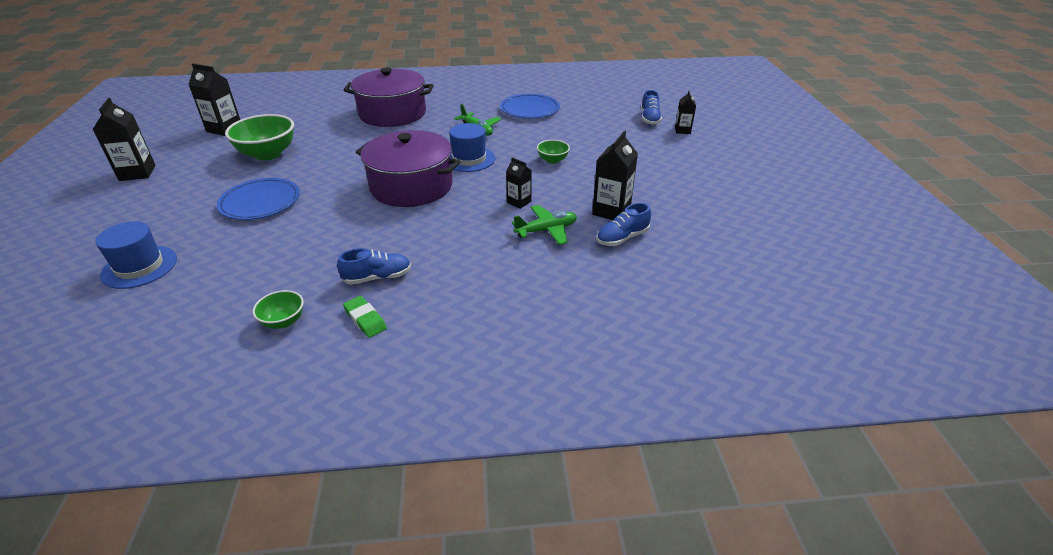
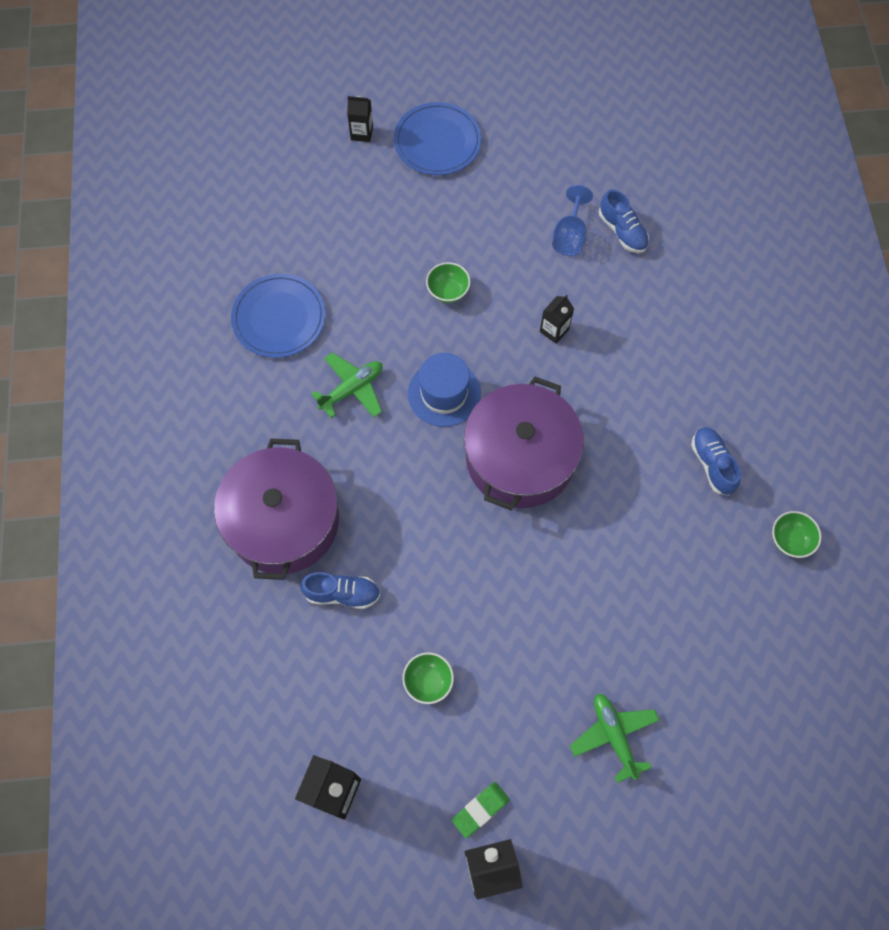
camera: 90 degrees left, 30 degrees up
blue hat [95,221,177,289] -> none
blue plate [217,178,300,220] -> blue plate moved to [394,102,482,175]
green bowl [225,114,294,161] -> green bowl [403,652,454,704], size x0.51
green eraser [343,296,387,338] -> green eraser moved to [452,782,510,838]
green plane [512,205,577,245] -> green plane moved to [570,693,660,783]
black carton [592,131,638,220] -> blue goblet [552,185,593,256]
blue shoe [641,90,662,125] -> blue shoe moved to [300,572,380,609]

